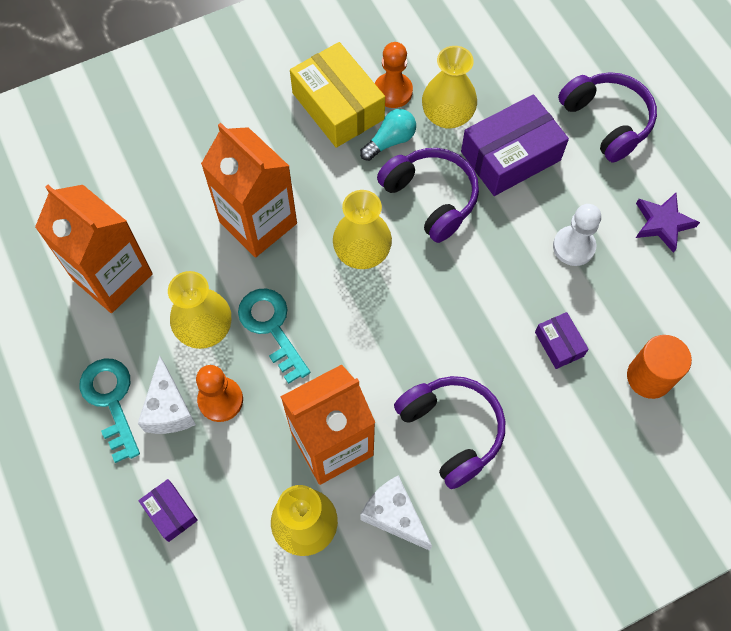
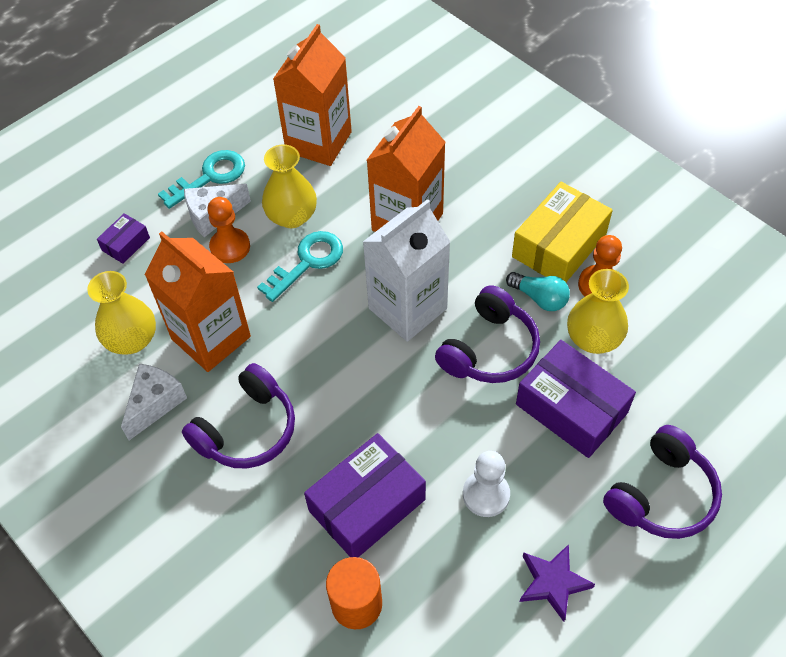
camera: 75 degrees right, 10 degrees down
yellow vase [333,190,392,269] -> white carton [363,199,450,342]
purple box [535,312,589,369] -> purple box [304,433,426,557], size x2.03

